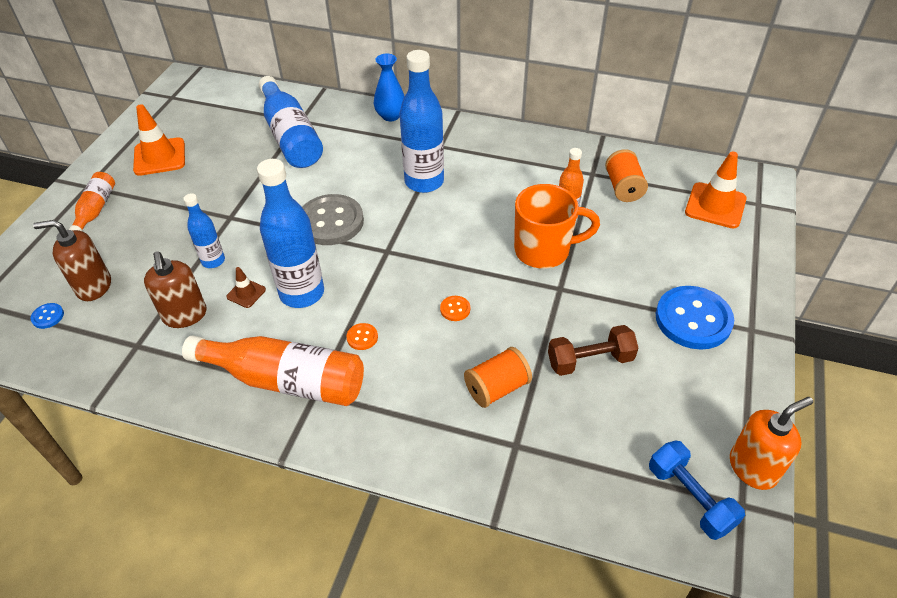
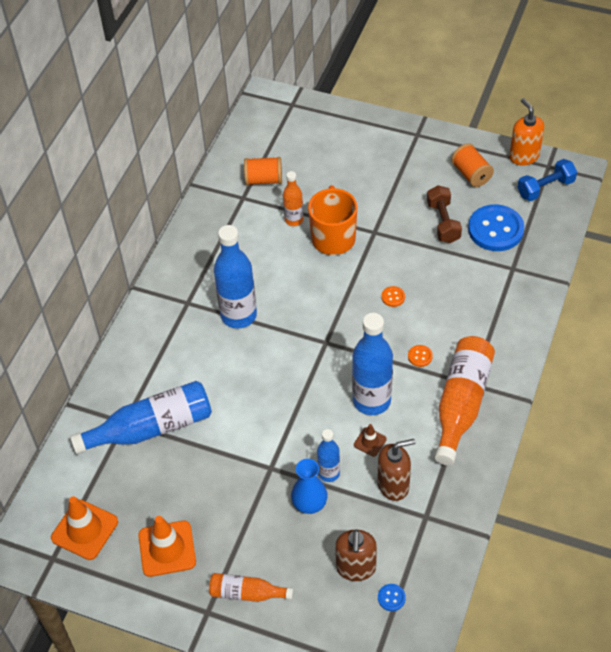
camera: 85 degrees left, 5 degrees up
grey button [302,194,364,245] -> none
blue vase [374,54,405,121] -> blue vase moved to [291,459,328,514]
orange spool [464,347,532,408] -> orange spool moved to [451,143,494,187]
blue button [656,286,734,350] -> blue button moved to [468,204,524,251]
orange traffic cone [685,152,747,228] -> orange traffic cone moved to [51,496,118,560]

